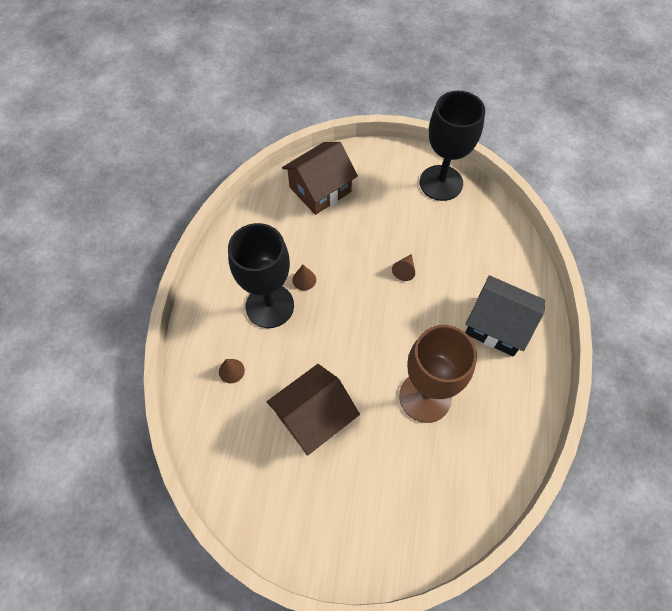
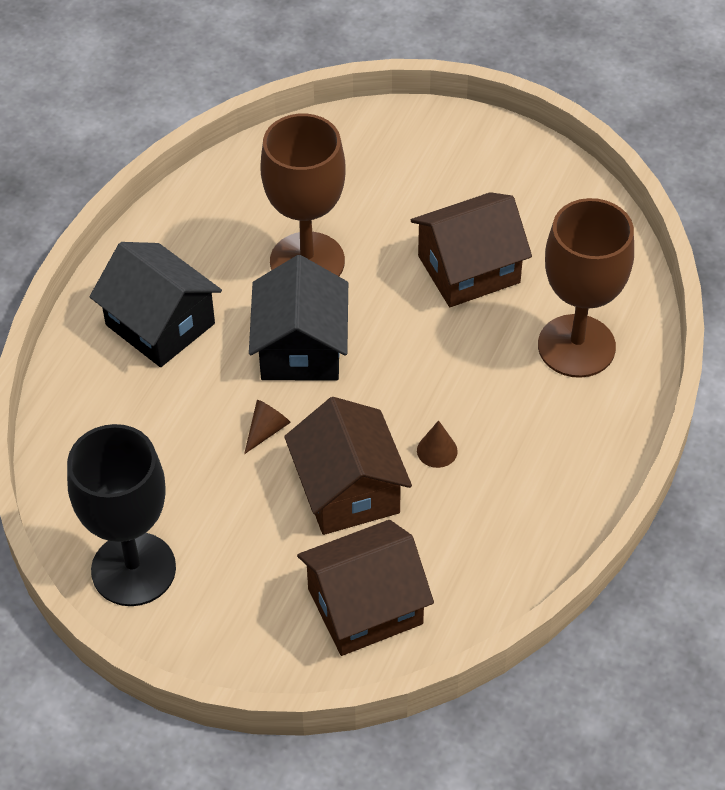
camera: 165 degrees left, 10 degrees down
brown cone [219,359,245,383] -> brown goblet [538,198,634,378]
black goblet [228,223,294,328] -> none
none -> black house [249,255,348,380]
none -> brown house [284,397,412,535]

